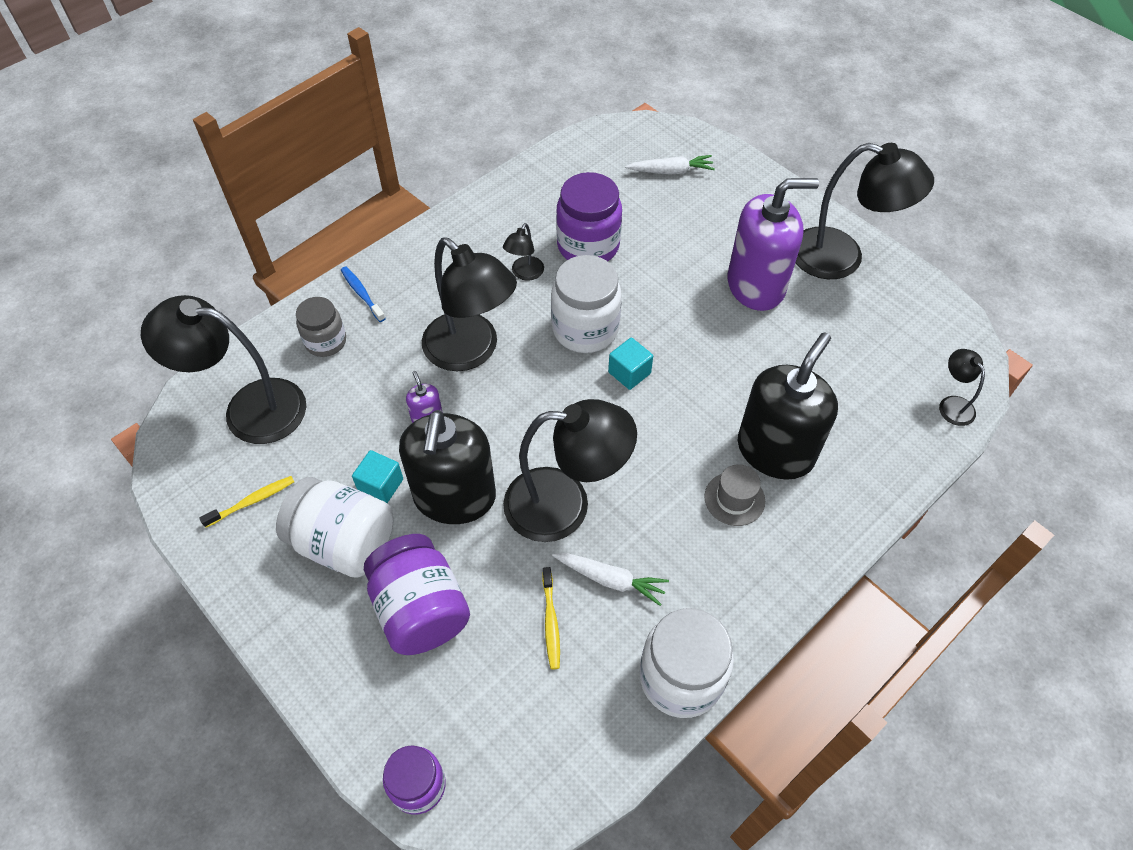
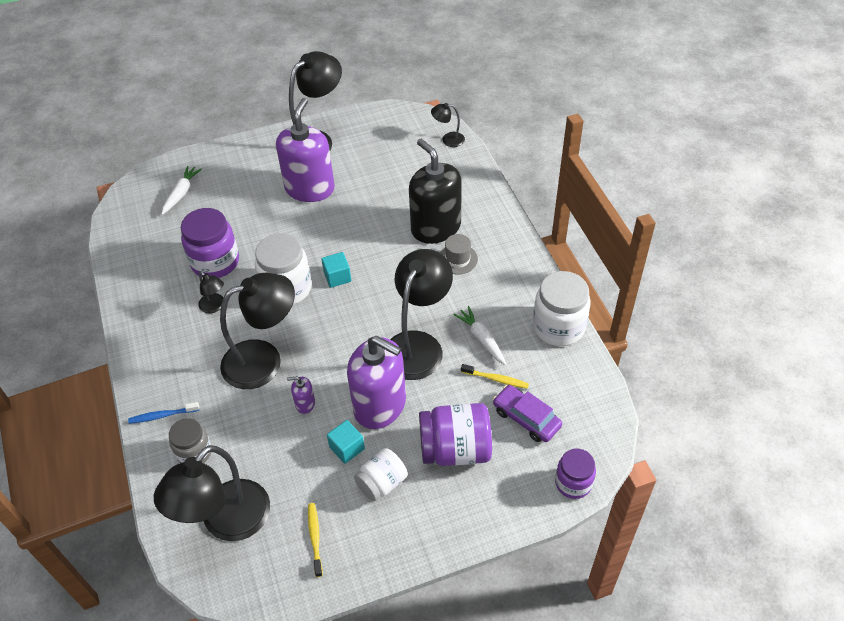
camera: 65 degrees left, 5 degrees down
white jar [276,477,394,578] -> white jar [354,448,407,501], size x0.62
black soap dispenser [399,410,496,524] -> purple soap dispenser [347,336,406,429]
white carrot [552,553,669,606] -> white carrot turned 75 degrees counterclockwise [453,306,506,365]
none -> purple car [493,385,562,442]

